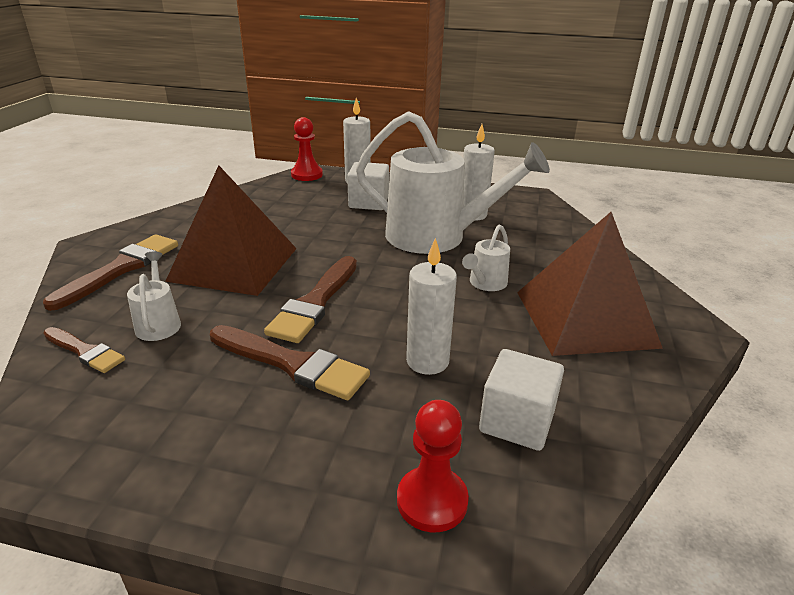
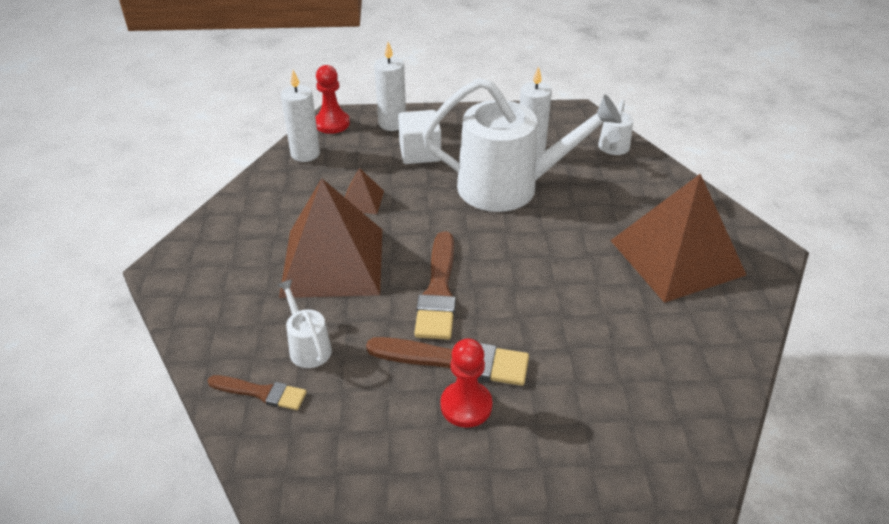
camera: 15 degrees left, 10 degrees up
brown brush [43,234,178,311] -> none
red pawn [397,400,469,532] -> red pawn moved to [441,338,492,428]
white candle [406,238,457,375] -> white candle moved to [281,70,320,162]
white watering can [462,225,510,291] -> white watering can moved to [598,99,633,155]
white cube [479,349,564,451] -> none
none -> brown pyramid [345,168,384,214]

